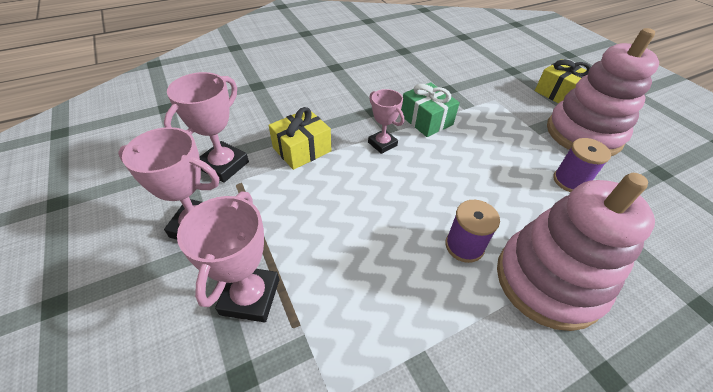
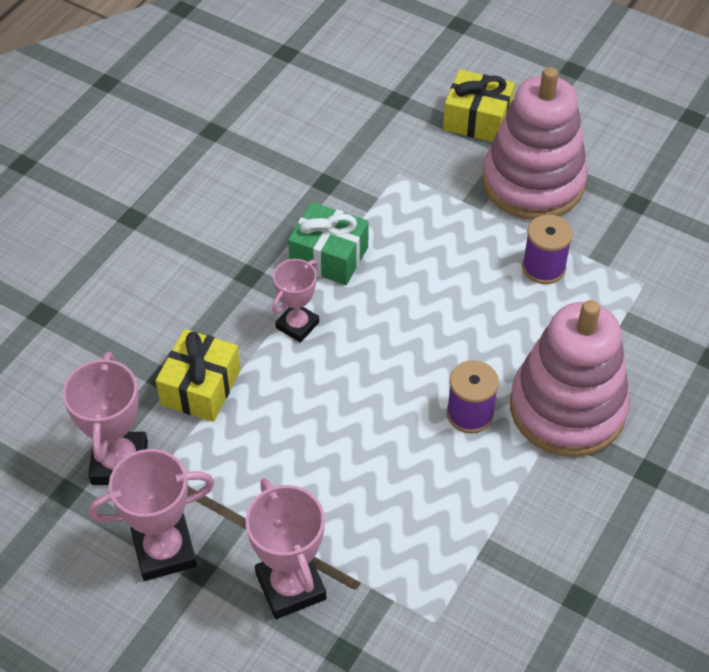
camera: 30 degrees left, 5 degrees up
pink trophy [368,89,404,154] -> pink trophy turned 75 degrees counterclockwise [272,259,319,343]

